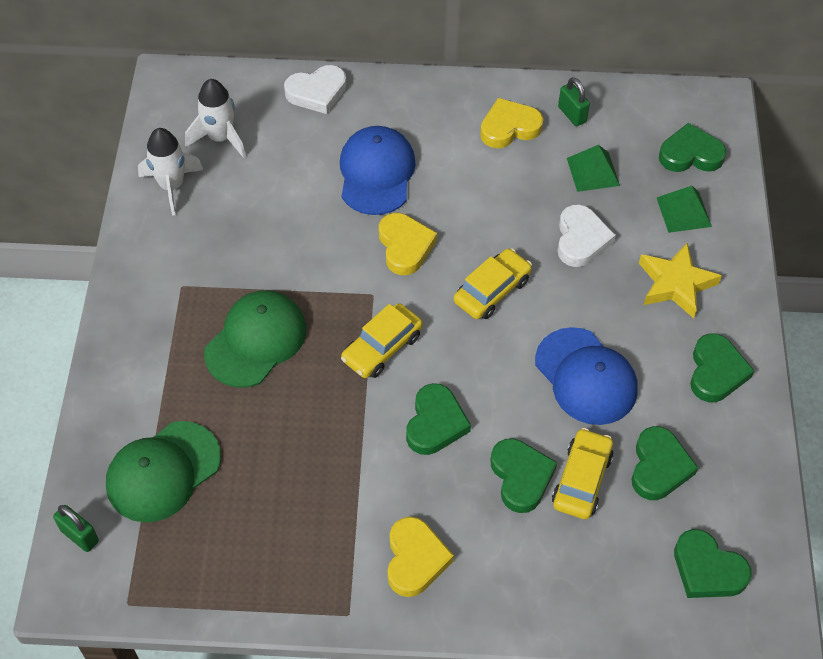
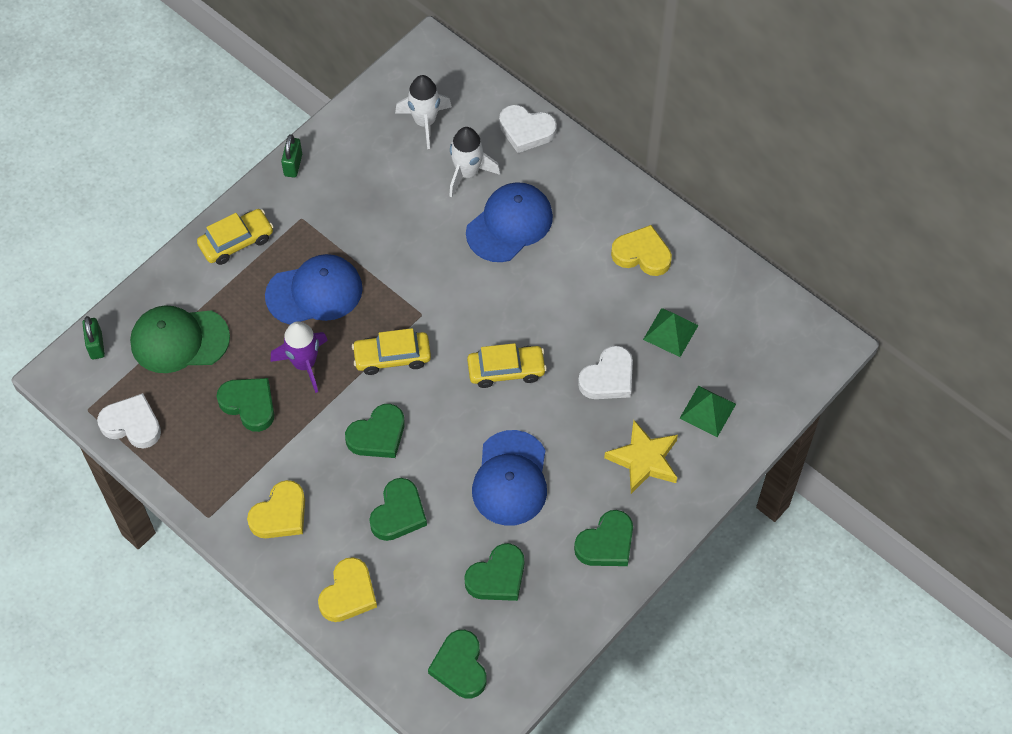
camera: 40 degrees right, 5 degrees up
white rocket [138,128,203,216] -> white rocket moved to [449,127,501,197]
green cap [204,290,306,388] -> blue cap [265,254,363,325]
yellow heart [379,213,437,275] -> yellow heart moved to [318,557,377,622]
yellow car [552,428,614,519] -> yellow car moved to [197,209,274,265]
green padlock [558,77,590,126] -> green padlock moved to [281,134,302,178]
green heart [659,123,726,172] -> green heart moved to [217,378,275,432]
none -> white heart [97,393,161,448]
none -> purple rocket [270,321,328,393]

